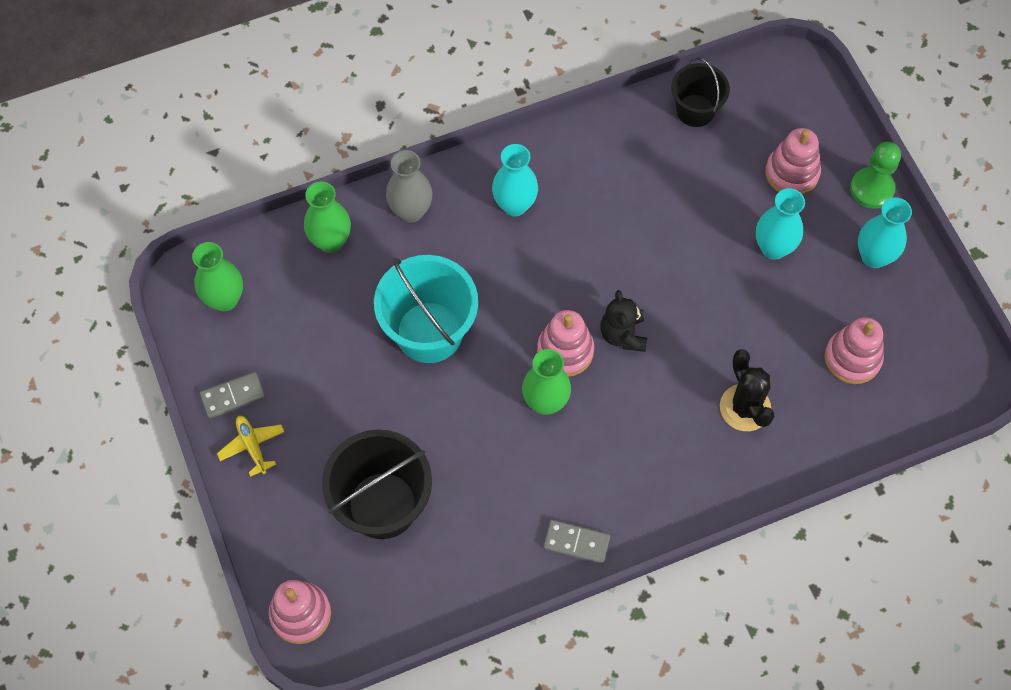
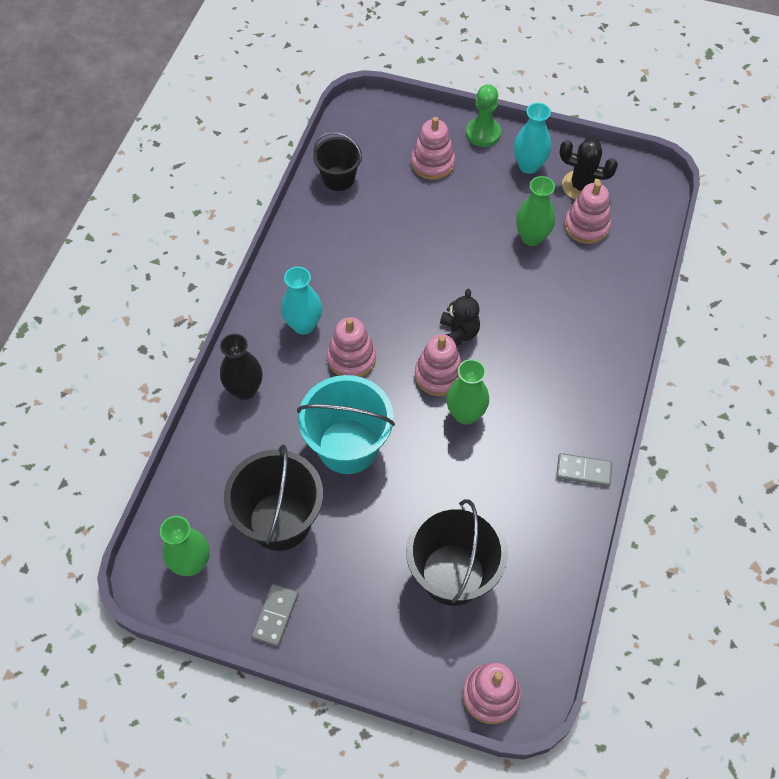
camera: 50 degrees left, 5 degrees down
yellow plane [217,416,285,477] -> none
green vase [304,182,351,253] -> green vase moved to [516,176,555,246]
grey vase [386,150,432,223] -> black vase [220,334,262,400]
grey domino [543,520,610,564] -> grey domino turned 45 degrees clockwise [556,453,612,487]
black teddy bear [601,290,647,352] -> black teddy bear turned 120 degrees counterclockwise [440,289,480,345]
black cactus [720,349,774,431] -> black cactus moved to [559,139,618,200]
turquoise vase [756,188,805,260] -> none
none -> black bucket [224,445,323,551]
none -> pink stacking toy [327,317,376,377]

